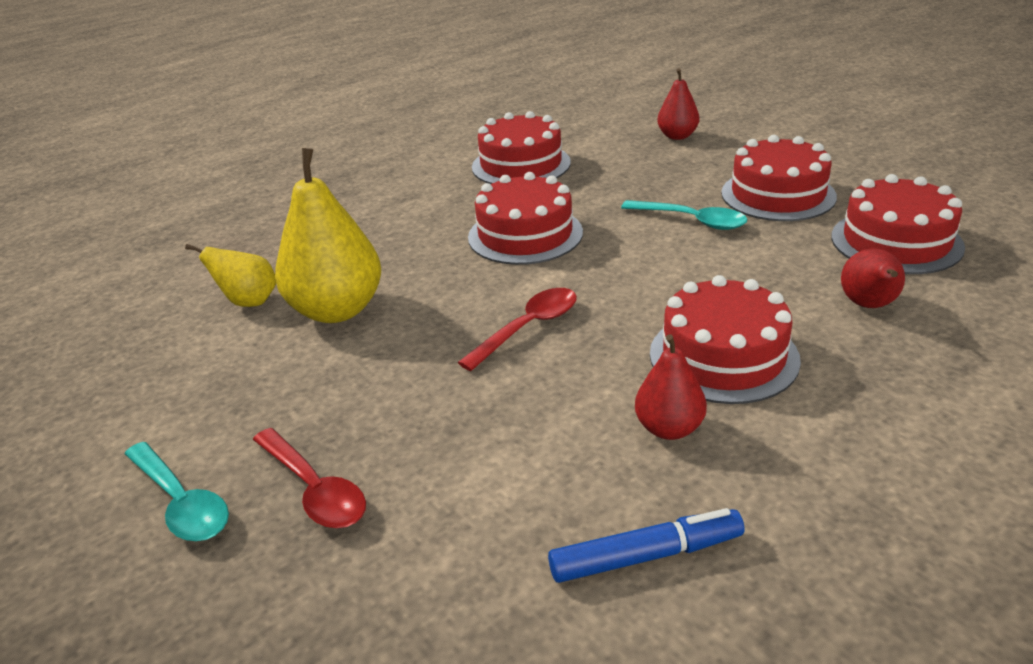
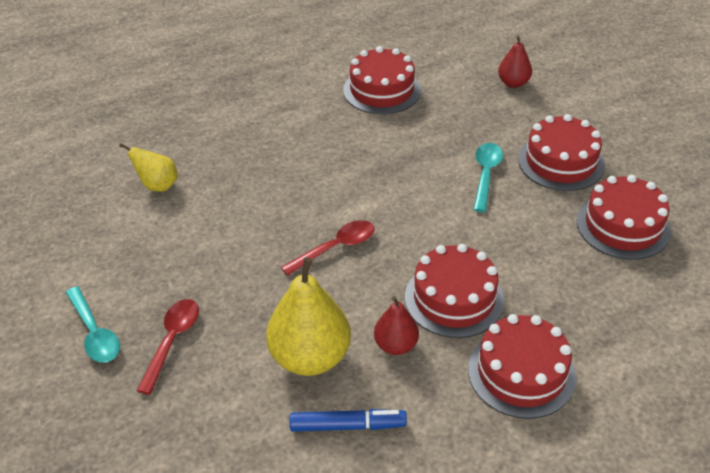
camera: 10 degrees right, 10 degrees up
red spoon [253,428,366,528] -> red spoon turned 135 degrees counterclockwise [137,299,199,395]
yellow pear [275,148,381,323] -> yellow pear moved to [266,257,351,376]
red cake [468,172,583,265] -> red cake moved to [468,314,576,419]
turquoise spoon [621,200,747,230] -> turquoise spoon turned 120 degrees counterclockwise [473,143,503,212]
red pear [841,248,905,308] -> none

